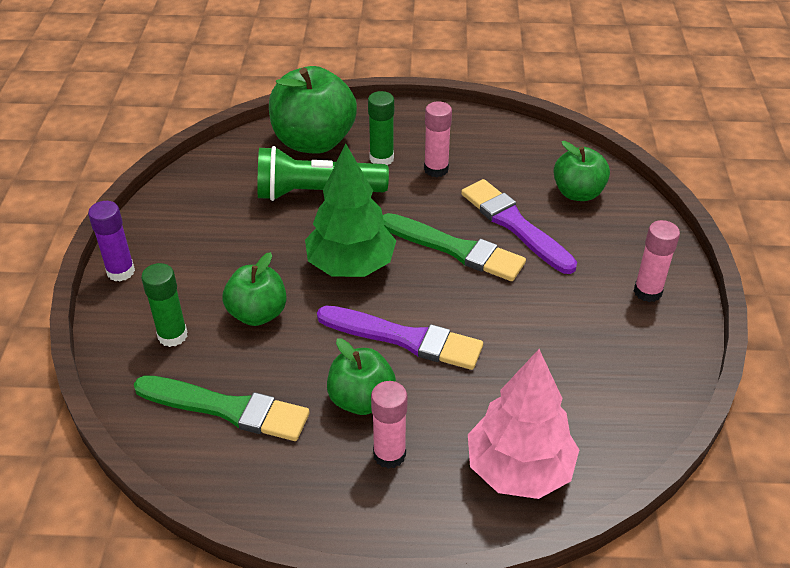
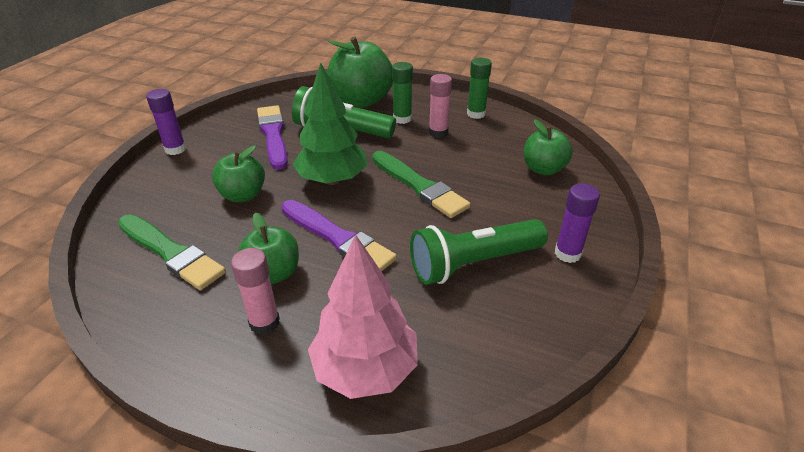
camera: 20 degrees right, 5 degrees down
green glue stick [141,263,188,347] -> green glue stick moved to [467,58,492,119]
purple brush [461,179,577,274] -> purple brush moved to [257,105,288,170]
pink glue stick [634,220,680,302] -> purple glue stick [555,183,600,263]
none -> green flashlight [410,219,548,285]

